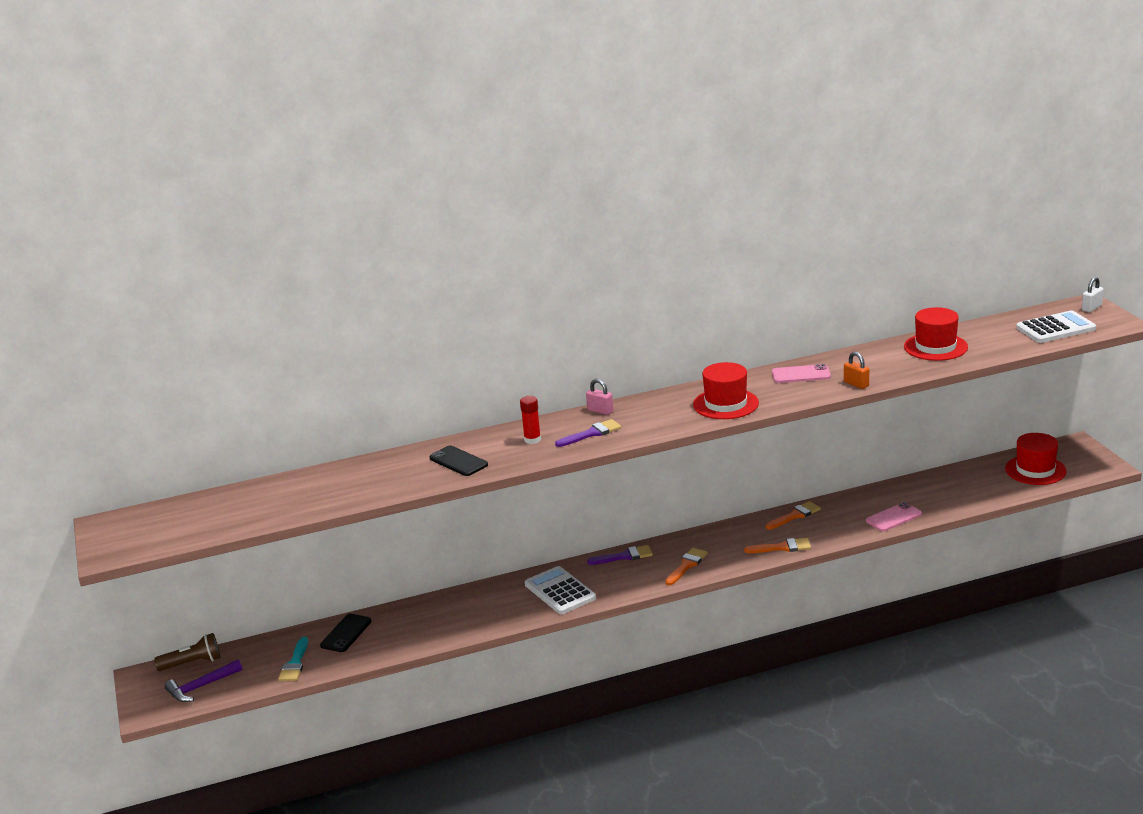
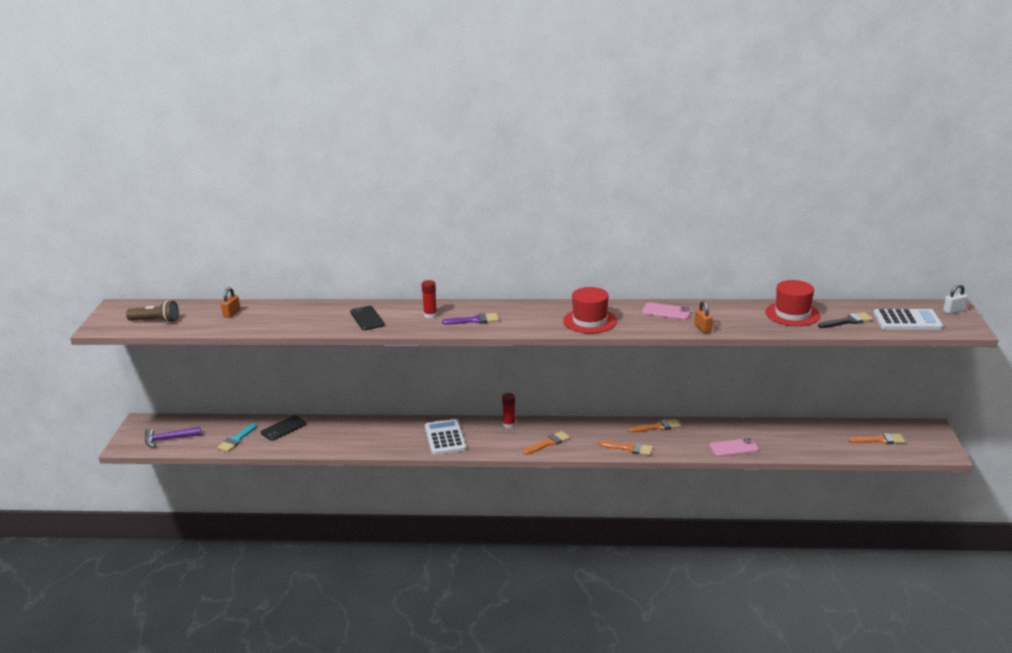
camera: 20 degrees right, 0 degrees up
brown flashlight [154,633,221,671] -> brown flashlight moved to [126,300,179,323]
pink padlock [586,379,614,415] -> none
purple brush [587,545,653,565] -> red glue stick [502,393,516,428]
red hat [1005,433,1066,485] -> orange brush [848,433,905,444]
none -> orange padlock [221,287,240,318]
none -> black brush [818,312,873,328]

